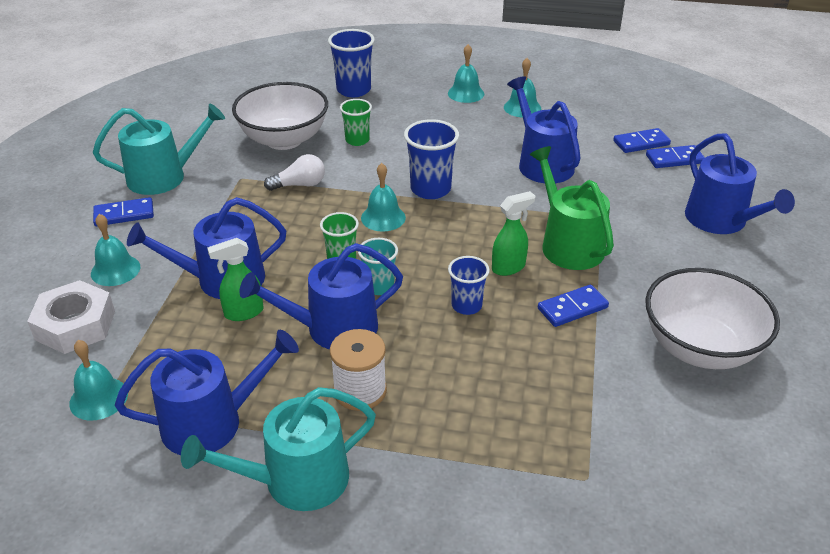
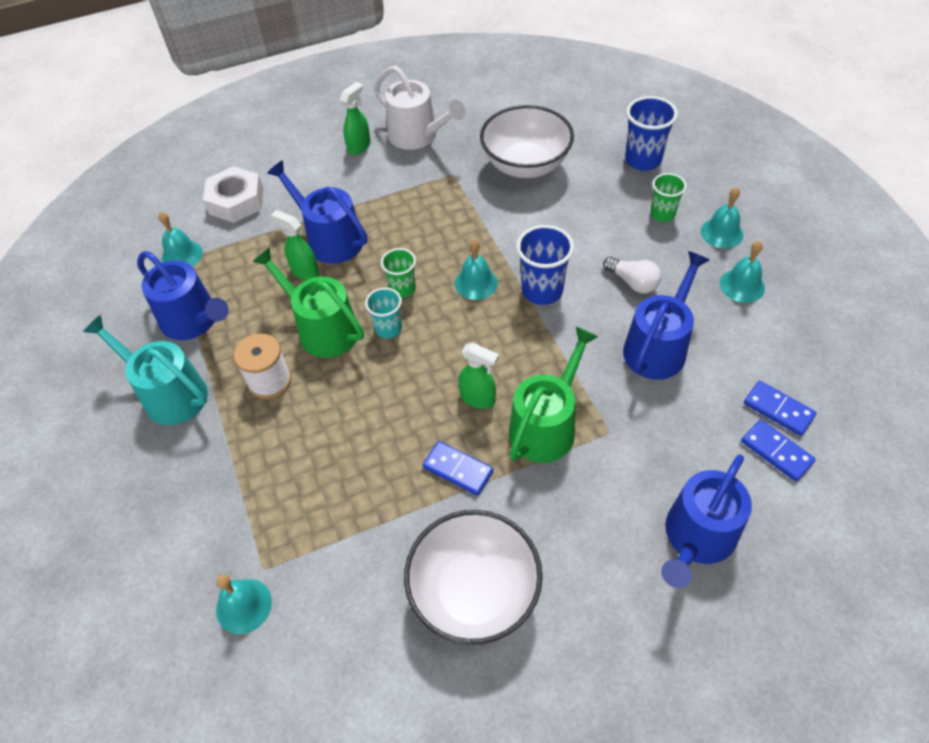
camera: 60 degrees right, 15 degrees up
turquoise bell [91,214,140,286] -> turquoise bell moved to [216,575,272,634]
turquoise watering can [93,104,225,195] -> white watering can [374,66,465,150]
blue domino [93,197,154,226] -> green spray bottle [340,82,371,155]
blue watering can [239,243,403,350] -> green watering can [252,247,364,358]
white light bulb [264,154,325,191] -> white light bulb moved to [603,257,662,293]
green cup [340,99,372,146] -> green cup moved to [651,173,687,222]
blue cup [448,256,489,315] -> none

